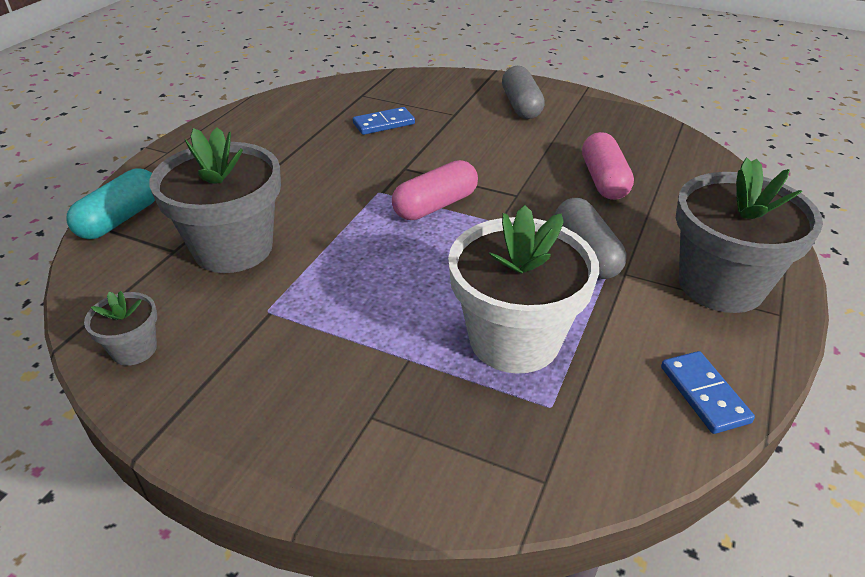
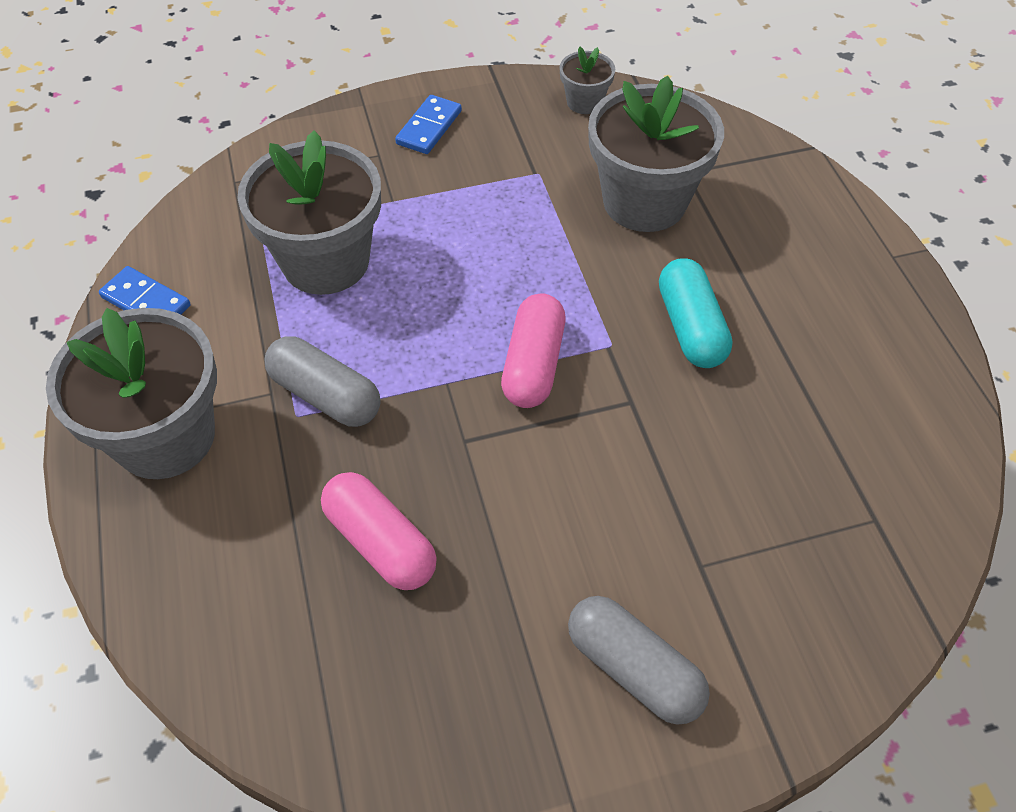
camera: 140 degrees right, 15 degrees up
turquoise capsule [66,169,155,239] -> turquoise capsule moved to [659,258,732,368]
blue domino [353,107,415,135] -> blue domino moved to [395,95,462,154]
white flower pot [448,205,599,374] -> grey flower pot [237,131,381,295]

